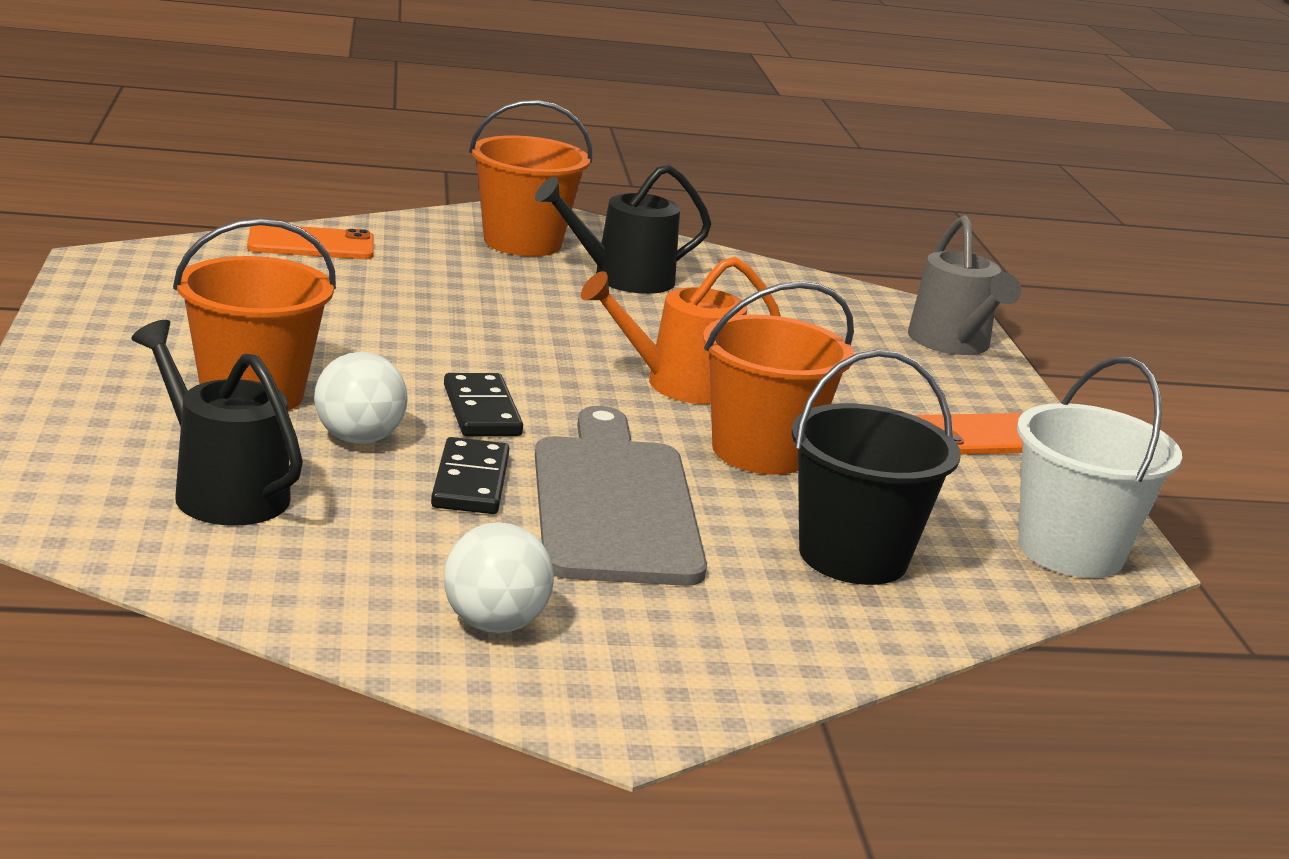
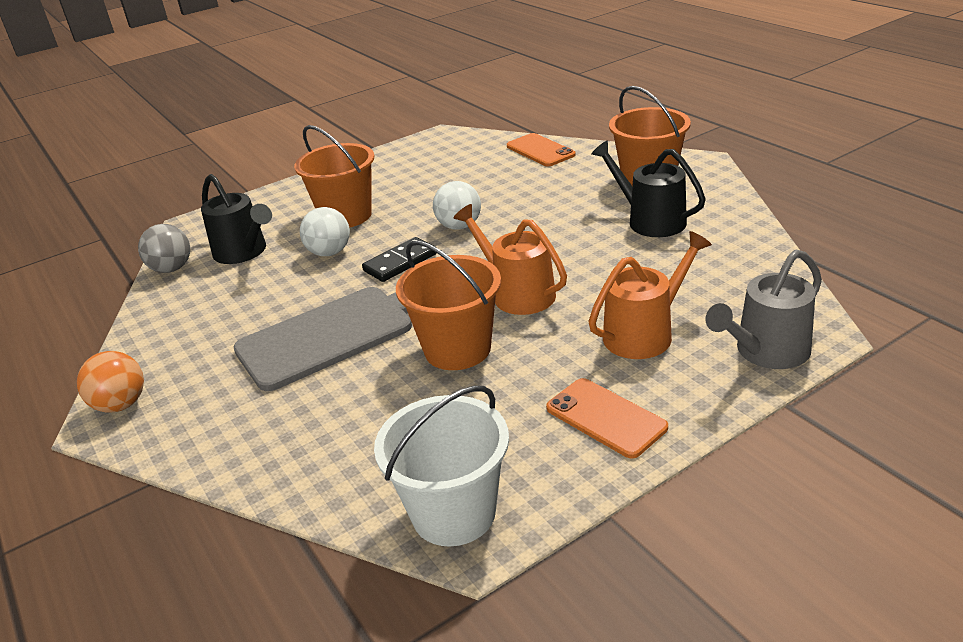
camera: 70 degrees right, 10 degrees up
black watering can [132,320,303,526] -> black watering can turned 120 degrees clockwise [201,174,272,264]
black domino [431,437,509,514] -> none
white ball [444,522,554,633] -> white ball moved to [433,181,481,230]
black bucket [791,350,961,585] -> none
none -> orange ball [77,351,144,413]
none -> grey ball [138,224,190,273]
none -> orange watering can [588,231,712,359]

